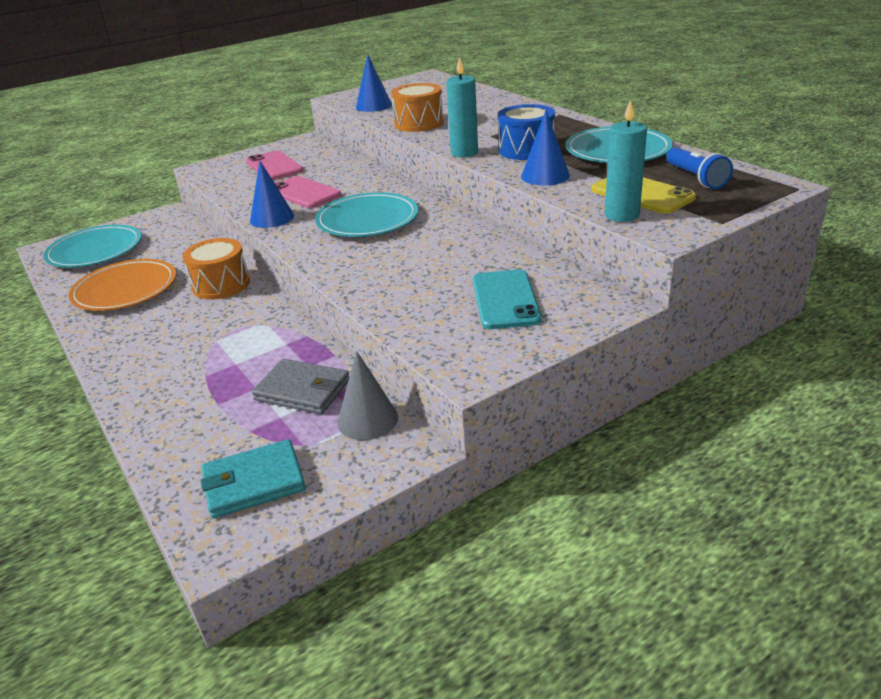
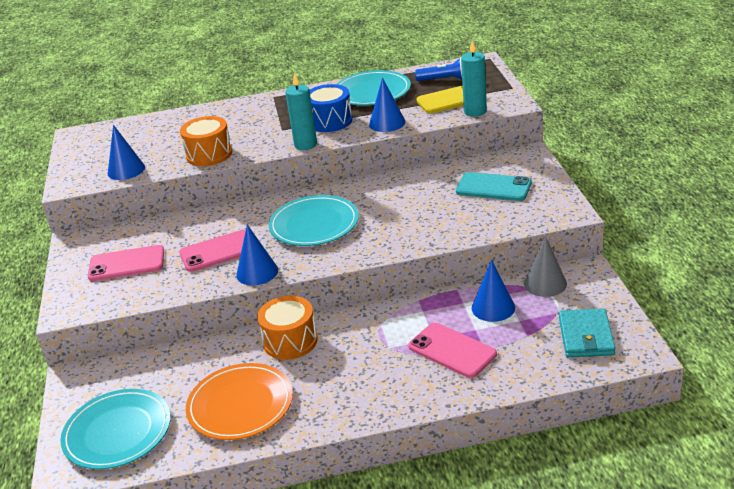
camera: 65 degrees left, 0 degrees up
grey wallet [252,359,349,414] -> blue cone [472,260,515,322]
none -> pink phone [408,323,497,378]

